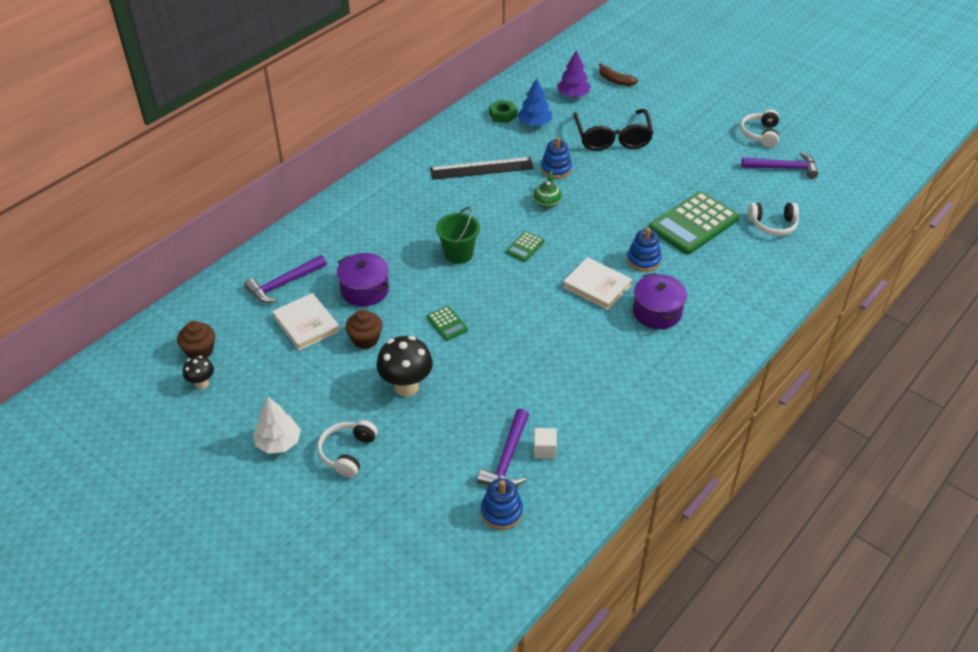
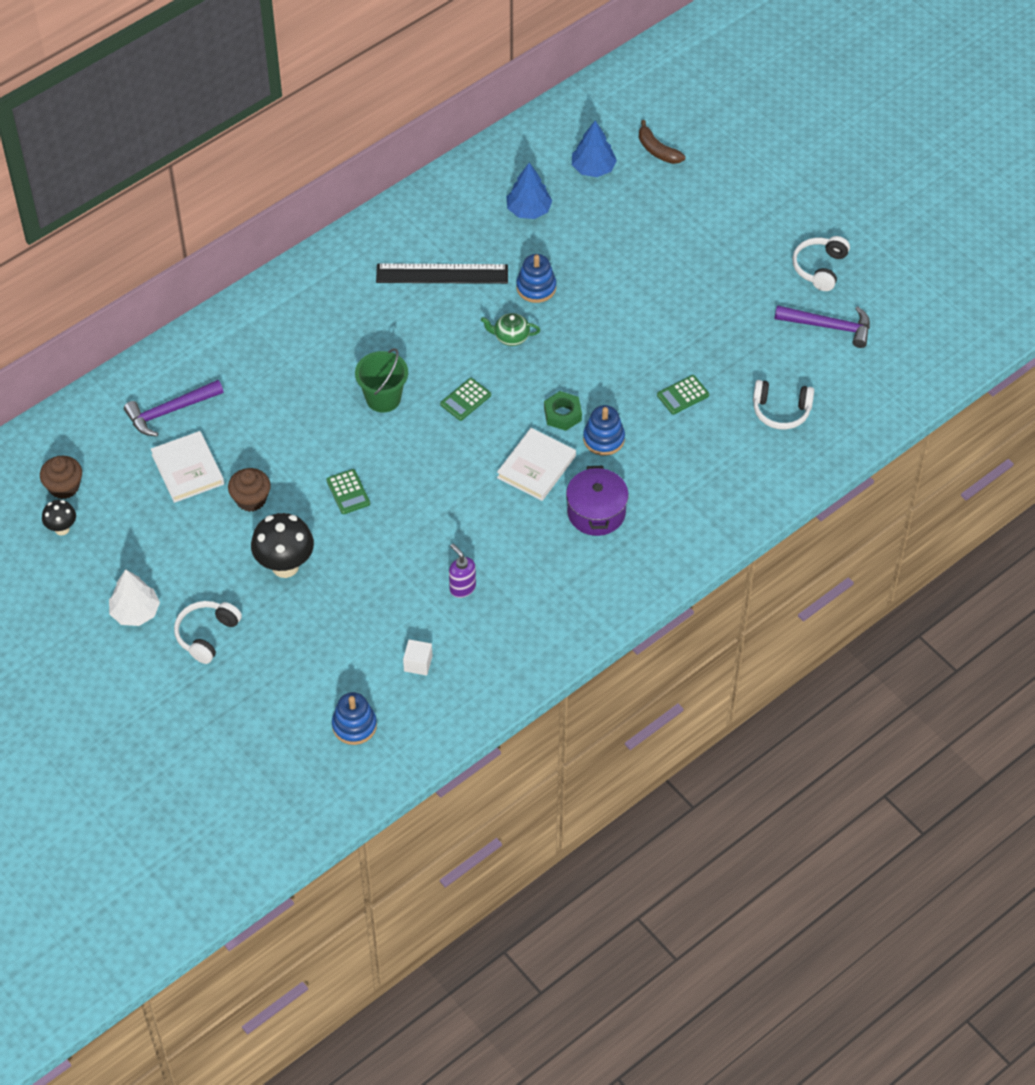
camera: 10 degrees right, 10 degrees up
purple pot [337,253,389,307] -> none
purple hammer [477,409,529,487] -> none
green nut [489,100,517,123] -> green nut moved to [544,391,582,431]
green teapot [534,171,562,210] -> green teapot turned 105 degrees counterclockwise [481,313,540,346]
purple tree [557,50,591,97] -> blue tree [572,121,617,177]
white book [563,257,632,310] -> white book turned 75 degrees clockwise [497,428,576,501]
black glasses [573,109,653,151] -> none
green calculator [649,191,739,254] -> green calculator [657,375,709,415], size x0.45
none -> purple soap dispenser [449,544,476,598]

